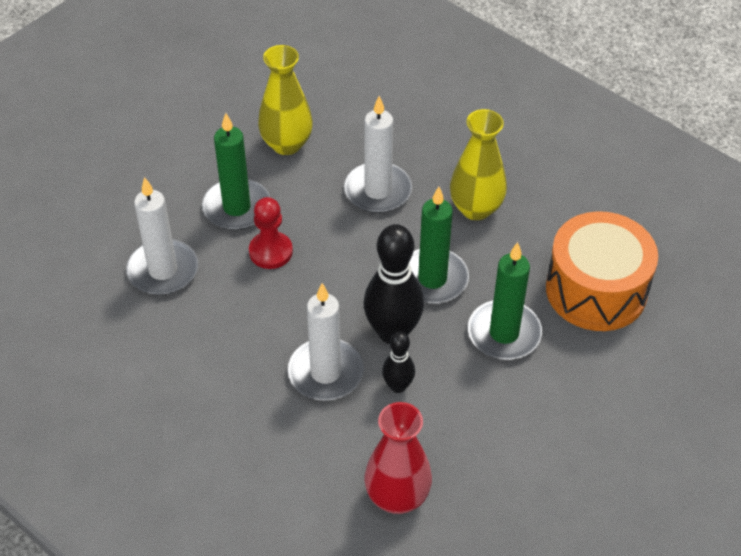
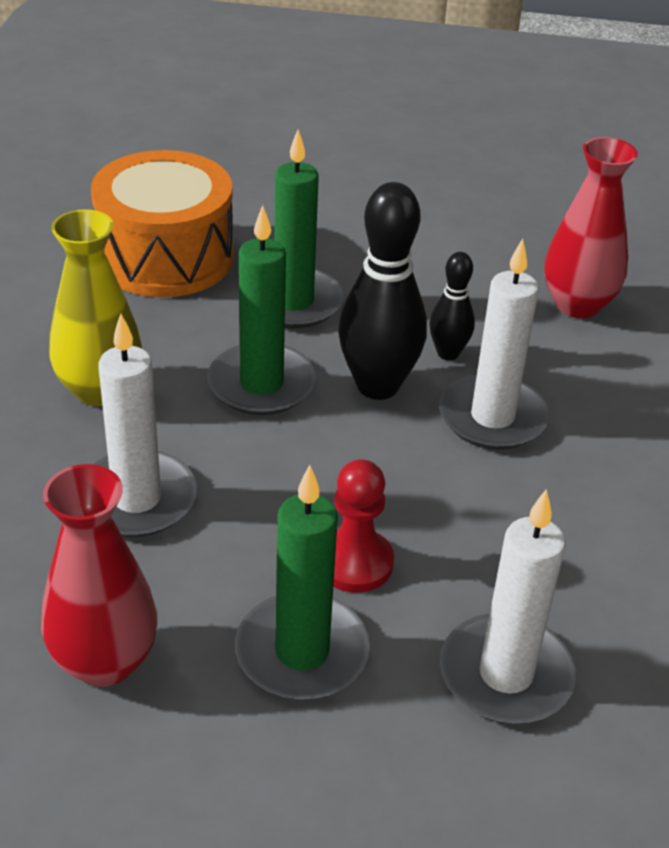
camera: 125 degrees left, 10 degrees down
yellow vase [258,45,313,155] -> red vase [41,464,157,687]

